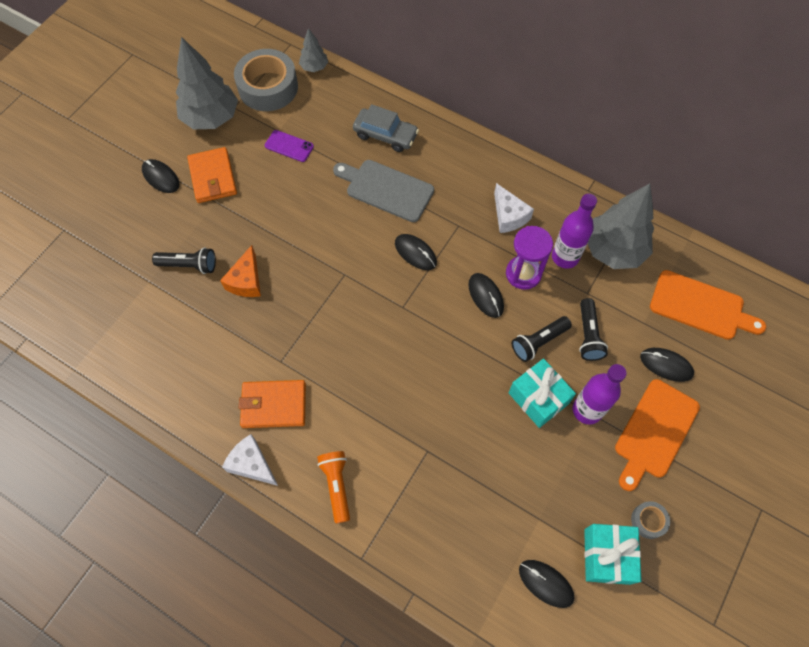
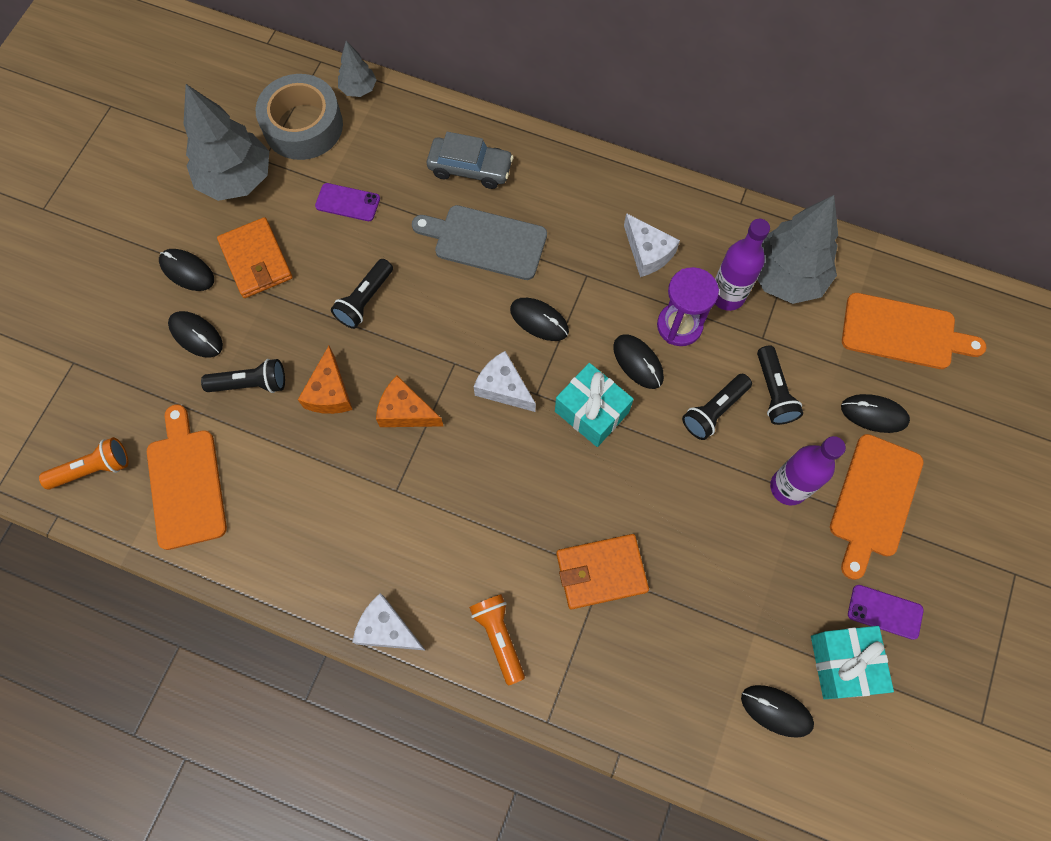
camera: 10 degrees left, 5 degrees up
orange wallet [239,380,306,428] -> orange wallet moved to [556,534,649,609]
turquoise gift [509,358,576,428] -> turquoise gift moved to [555,363,634,447]
grey tape [631,501,670,539] -> purple phone [848,585,924,640]
none -> orange flashlight [39,437,128,489]
none -> orange cutting board [147,404,227,550]
none -> black mouse [168,311,223,358]
none -> black flashlight [331,259,393,329]
none -> orange cheese [376,376,443,427]
none -> white cheese [474,351,536,412]

